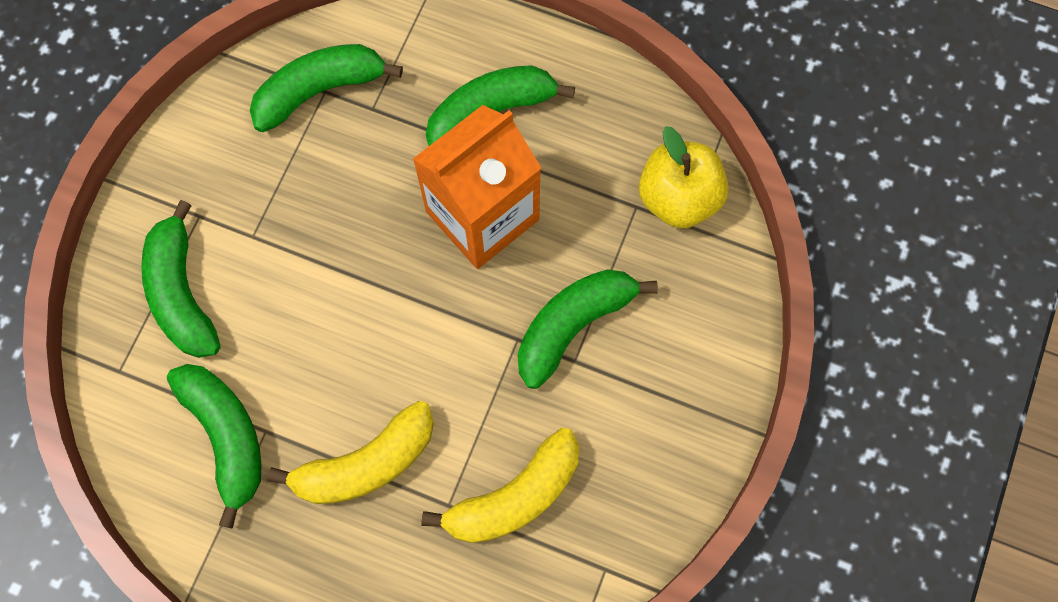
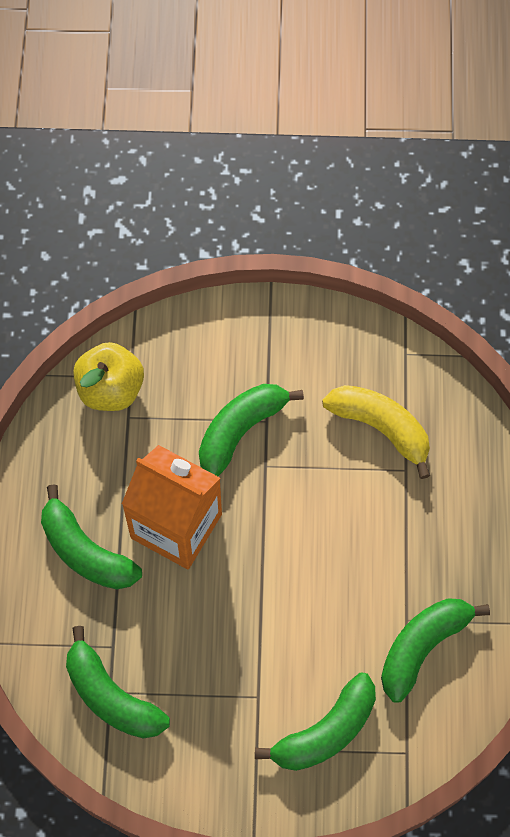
camera: 110 degrees left, 5 degrees down
yellow banana [267,401,434,504] -> none
green banana [518,269,658,389] -> green banana turned 105 degrees clockwise [199,384,304,476]

